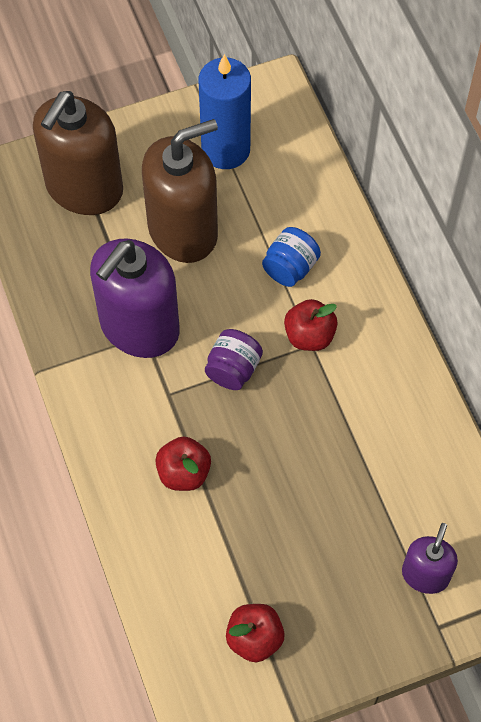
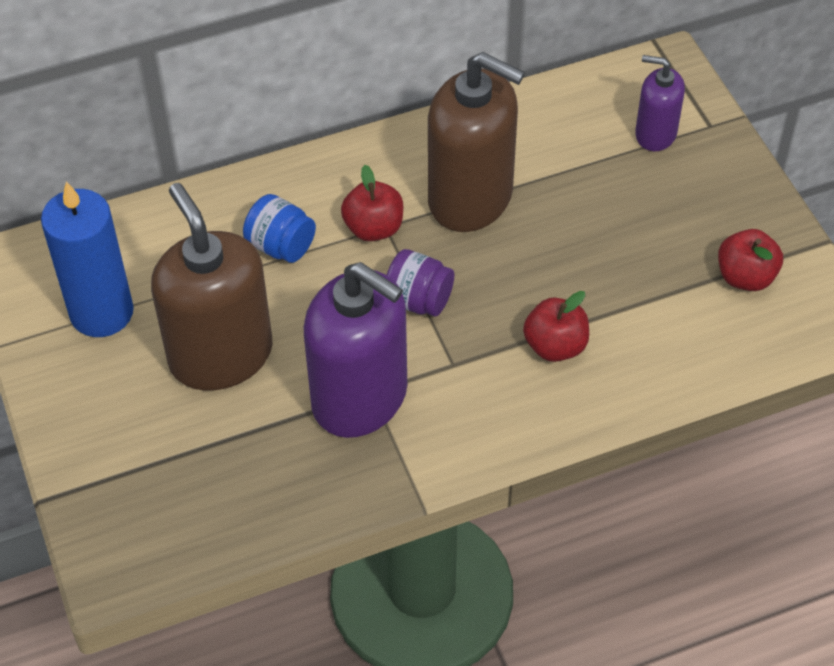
camera: 90 degrees left, 10 degrees down
brown soap dispenser [33,91,123,215] -> brown soap dispenser moved to [428,52,525,232]

